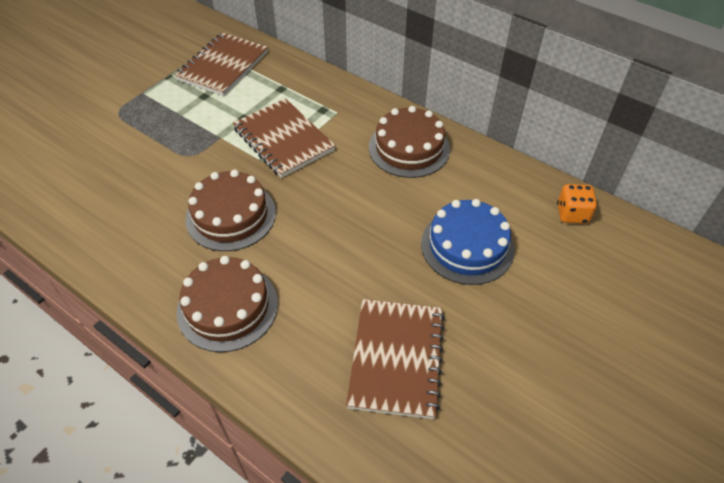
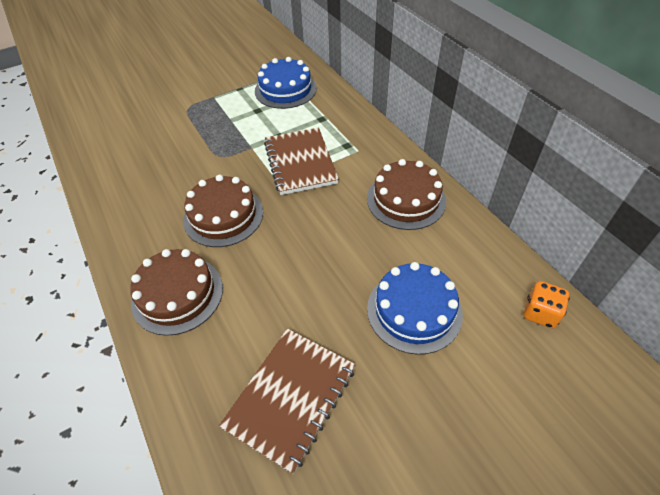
camera: 25 degrees right, 0 degrees up
brown notebook [175,33,268,96] -> blue cake [255,57,317,109]

